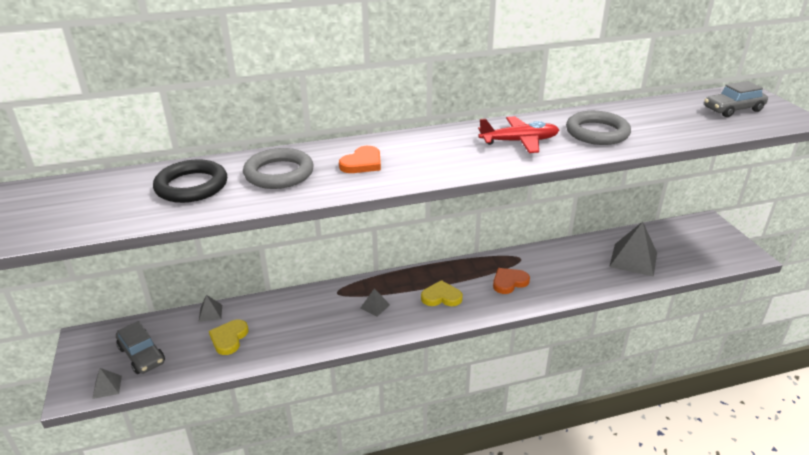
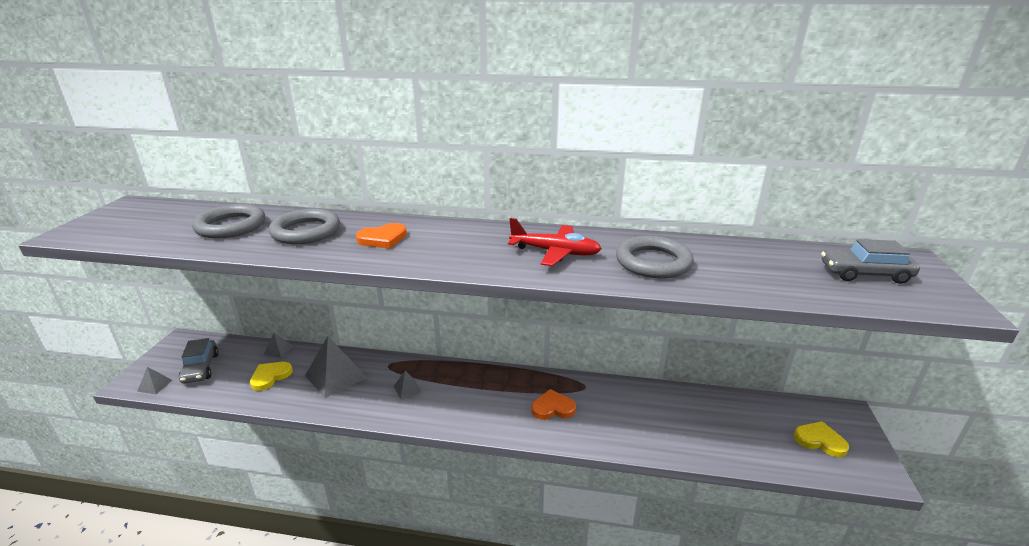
camera: 25 degrees right, 5 degrees down
black ring [153,159,227,203] -> grey ring [192,204,265,239]
yellow heart [421,280,463,306] -> yellow heart moved to [794,421,849,457]
grey pyramid [609,222,657,277] -> grey pyramid moved to [305,336,367,398]

